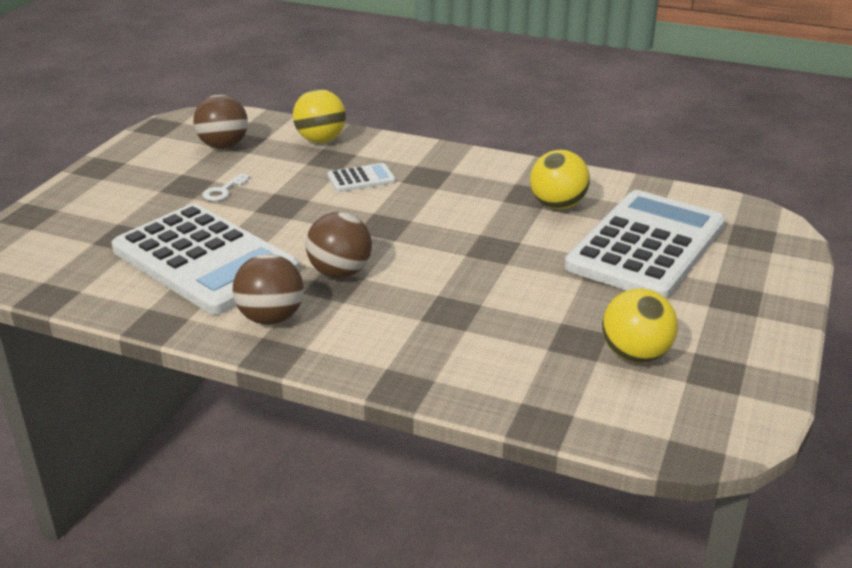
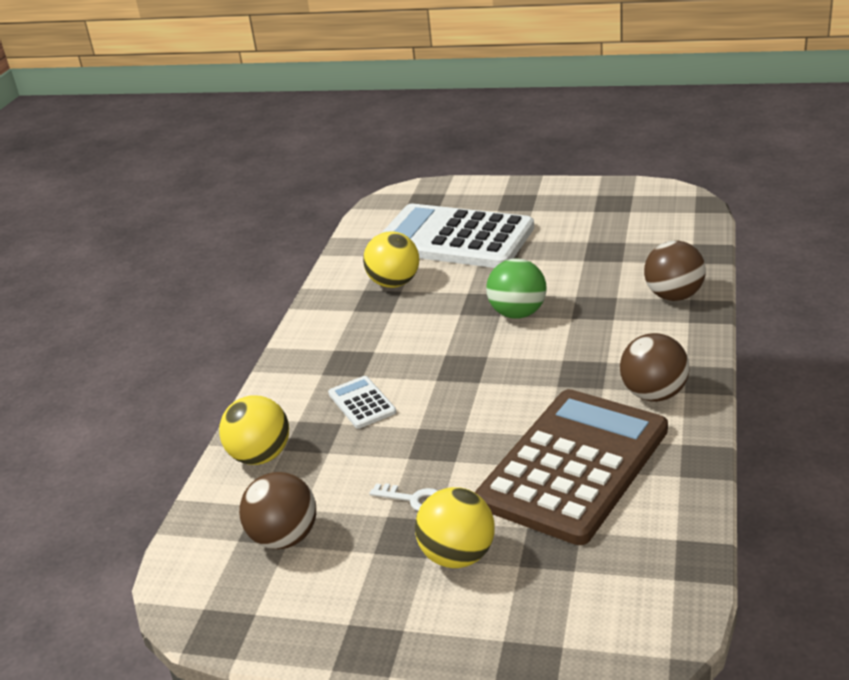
camera: 95 degrees left, 0 degrees up
white calculator [112,204,299,315] -> brown calculator [475,389,668,545]
brown ball [306,212,372,278] -> brown ball moved to [644,240,706,301]
yellow ball [602,289,678,363] -> yellow ball moved to [415,487,495,568]
none -> green ball [486,259,547,319]

